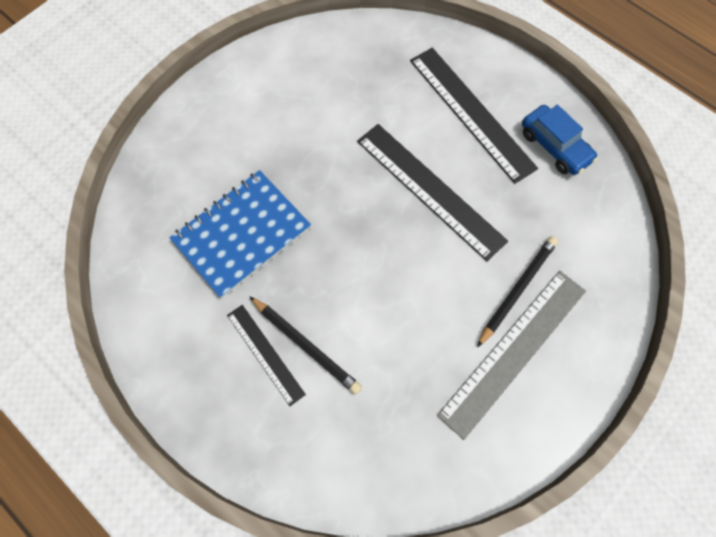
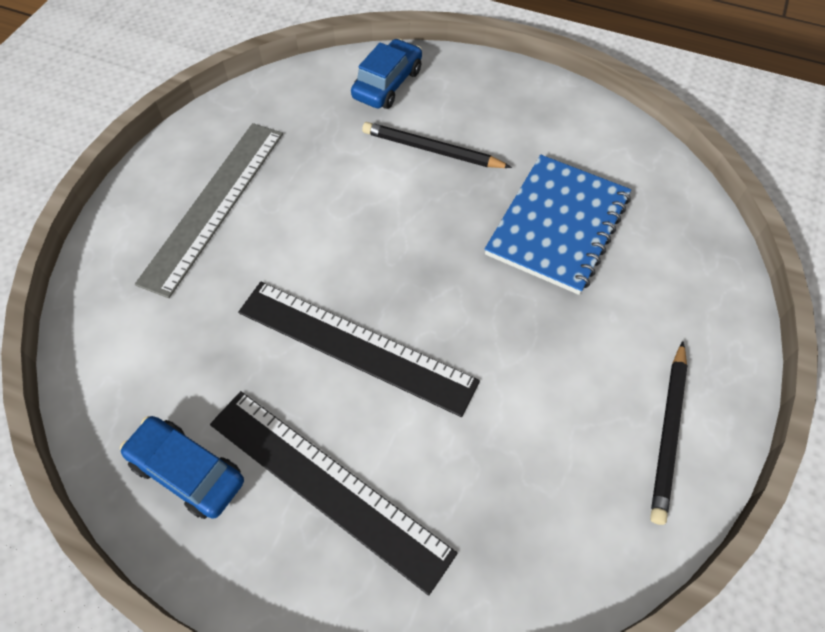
camera: 160 degrees right, 10 degrees down
black ruler [227,305,306,406] -> none
black pencil [477,236,558,347] -> black pencil moved to [650,341,688,525]
none -> blue car [351,39,422,109]

